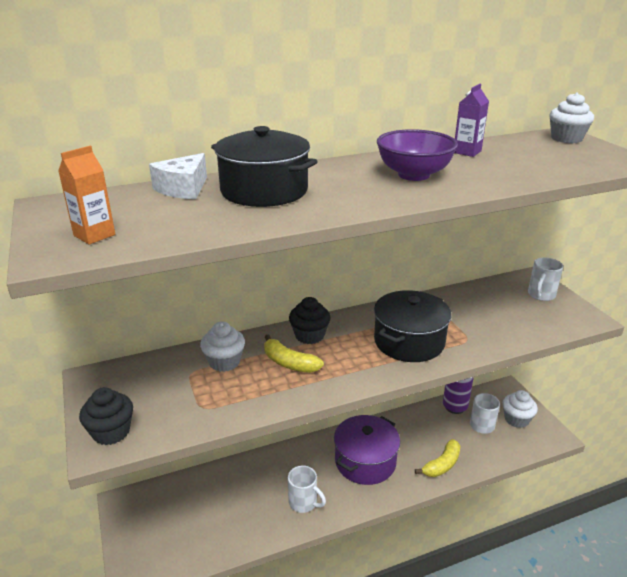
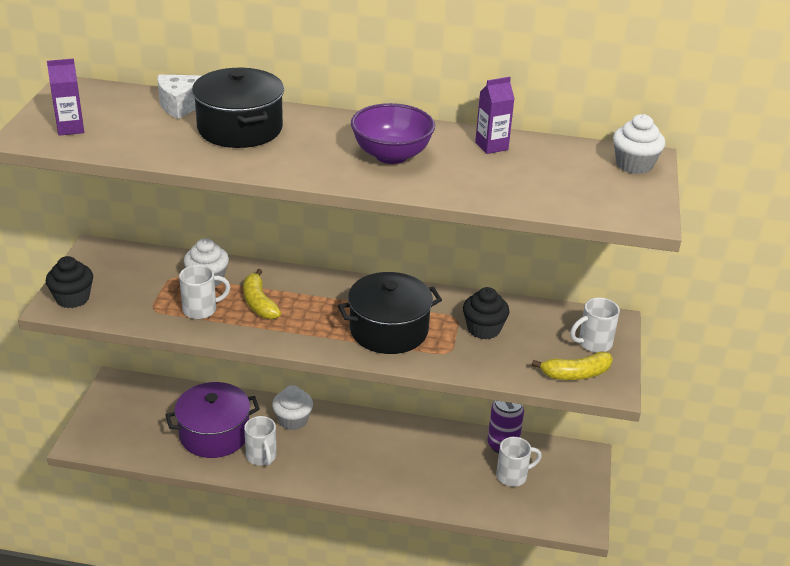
camera: 30 degrees right, 5 degrees up
orange carton [58,146,115,244] -> purple carton [47,59,84,136]
black cupcake [289,297,331,344] -> black cupcake moved to [463,287,510,339]
purple pot [334,415,400,485] -> purple pot moved to [166,382,260,458]
yellow banana [415,439,461,477] -> yellow banana moved to [532,351,613,380]
white cupcake [503,390,538,428] -> white cupcake moved to [272,385,313,430]
none -> white mug [179,265,230,319]

